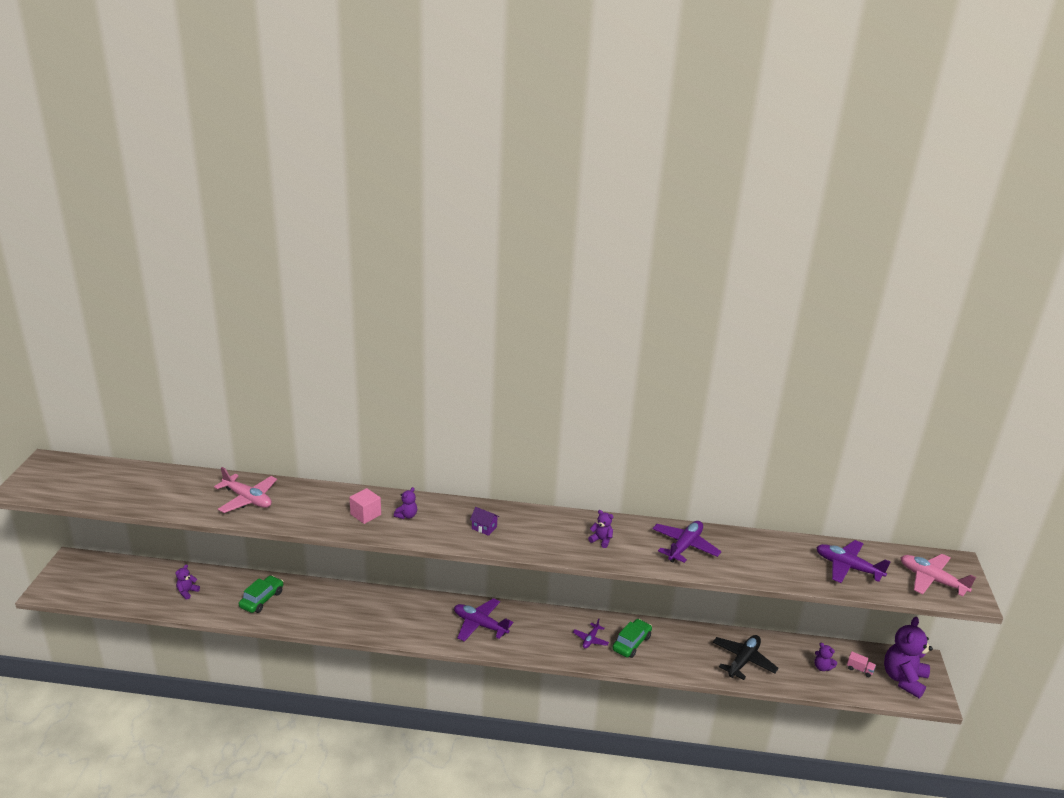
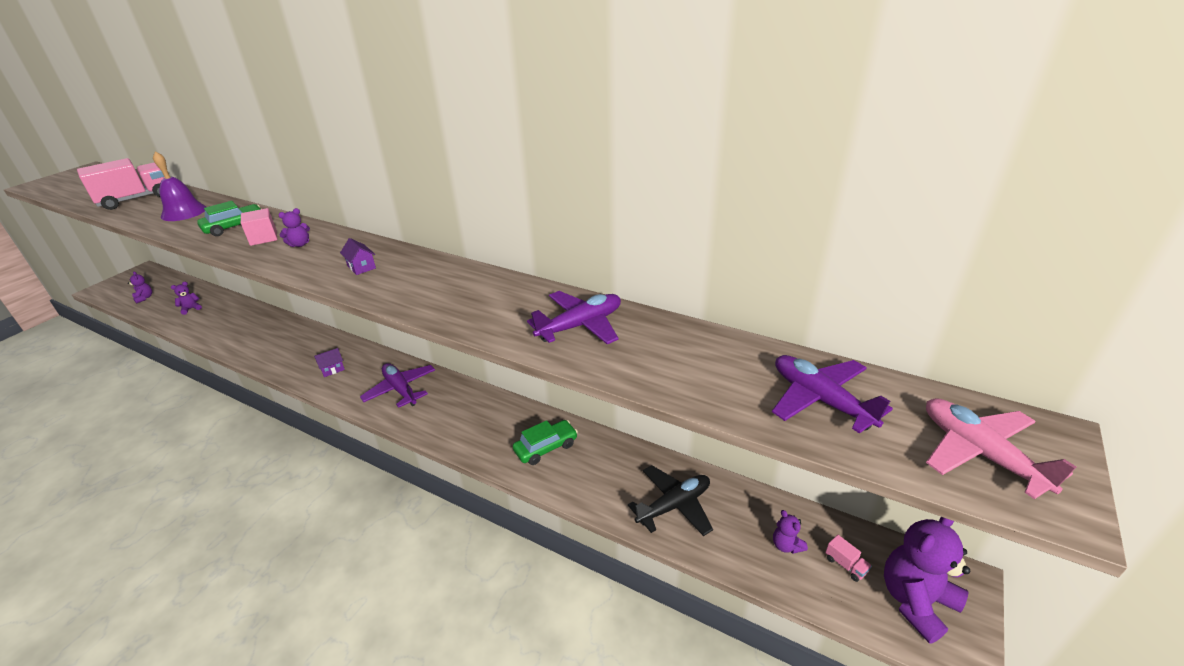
camera: 25 degrees right, 5 degrees up
pink plane [214,467,277,513] -> purple bell [153,151,206,221]
green car [239,575,283,613] -> green car moved to [197,201,261,236]
purple plane [573,619,609,649] -> none
purple teddy bear [588,510,614,548] -> purple teddy bear moved to [128,271,152,304]
none -> pink truck [77,158,165,210]
none -> purple house [314,348,345,377]

